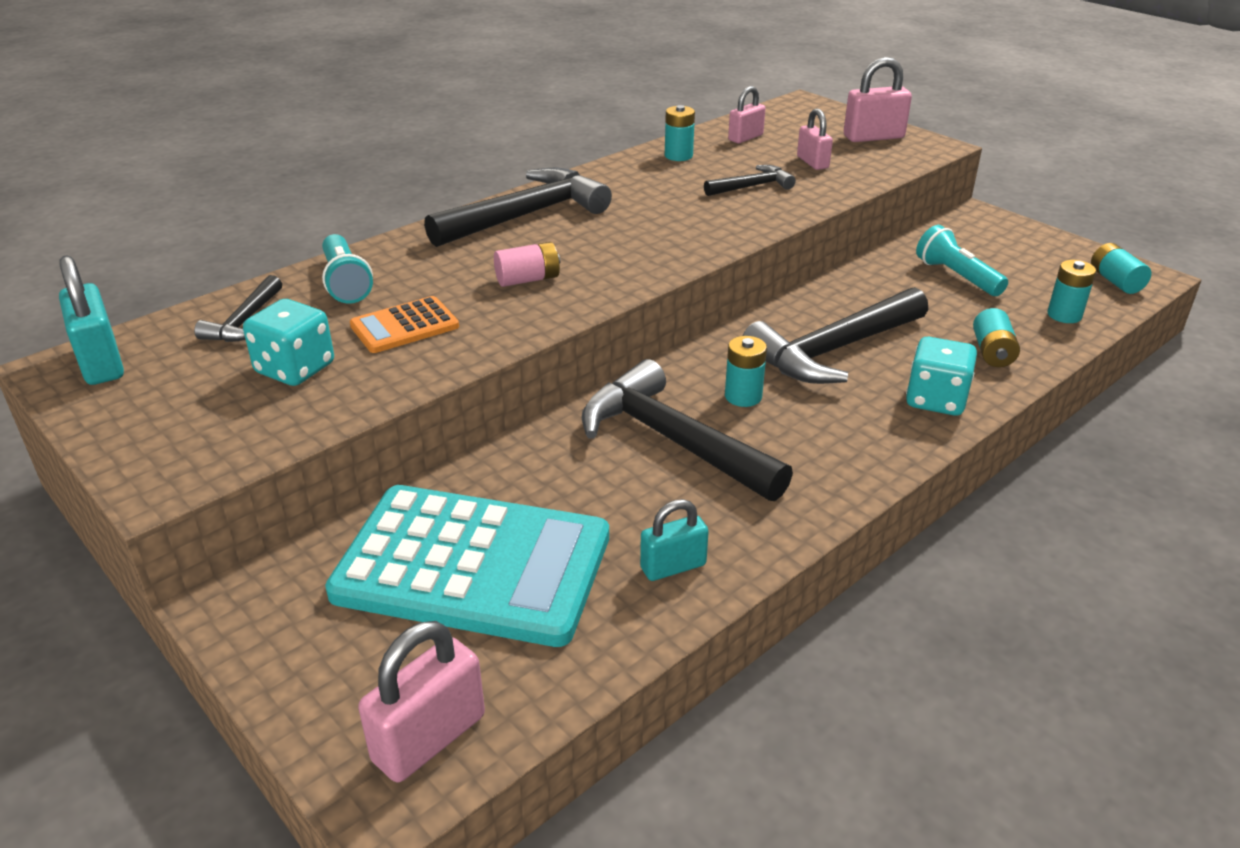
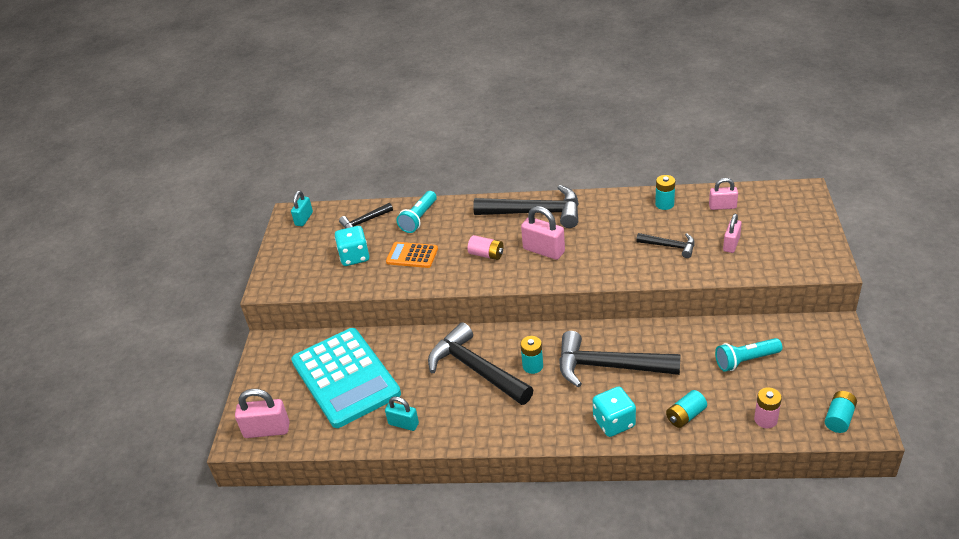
camera: 50 degrees right, 5 degrees up
turquoise padlock [59,255,124,385] -> turquoise padlock [291,191,313,226], size x0.65
black hammer [582,359,793,501] -> black hammer turned 45 degrees counterclockwise [428,322,533,405]
pink padlock [844,57,912,142] -> pink padlock moved to [521,206,565,260]
turquoise flashlight [916,225,1008,296] -> turquoise flashlight turned 120 degrees counterclockwise [715,338,782,372]
turquoise battery [1047,260,1096,323] -> pink battery [754,387,782,428]

